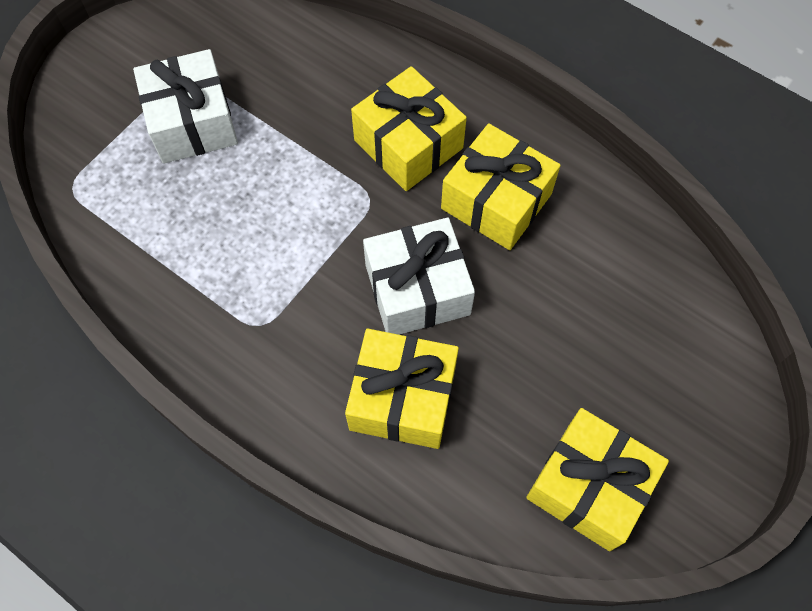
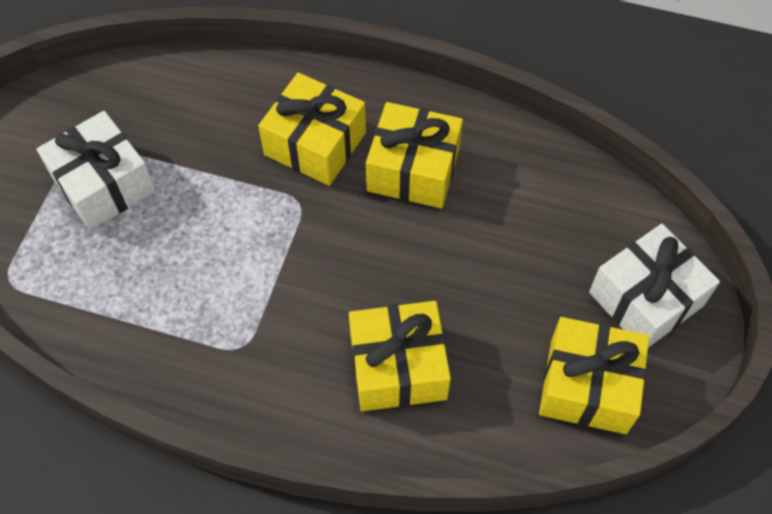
camera: 20 degrees left, 5 degrees down
white gift [363,217,475,335] -> white gift moved to [589,224,720,348]

